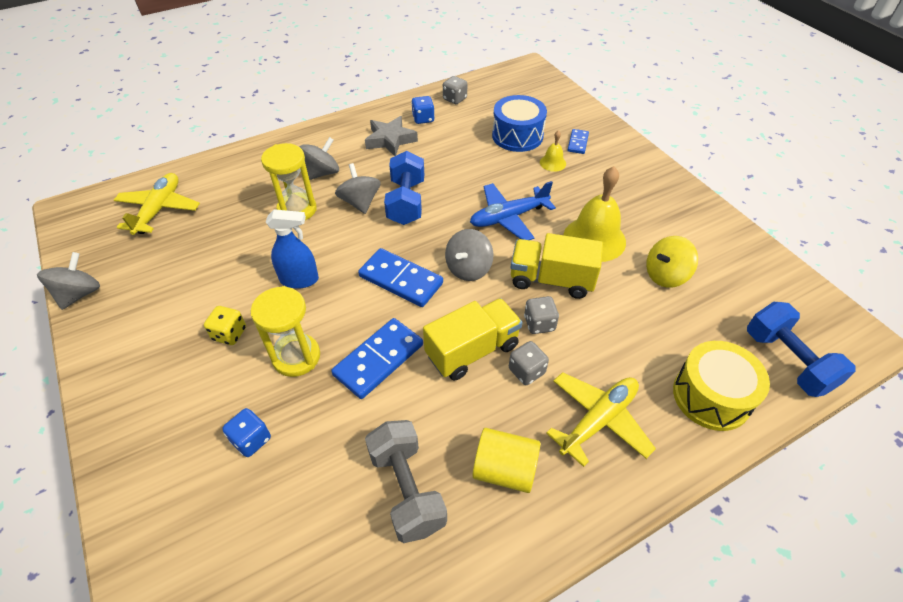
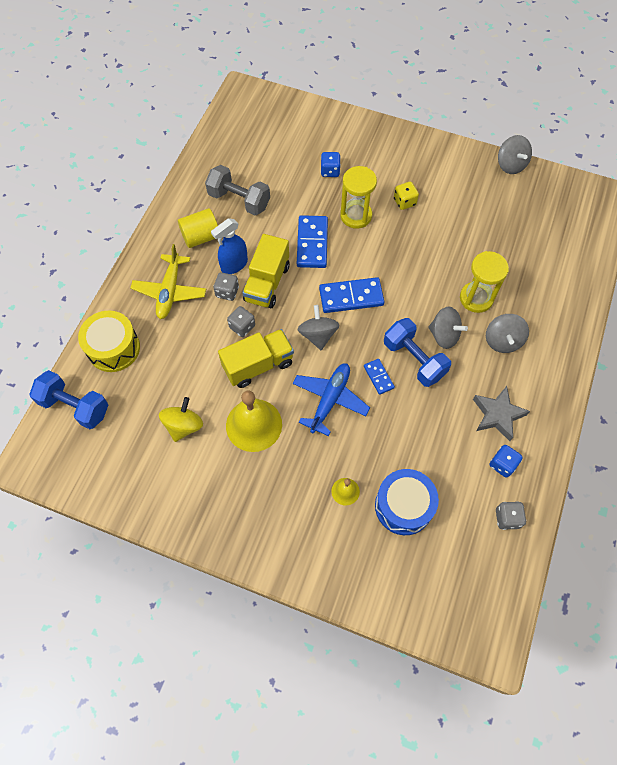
camera: 140 degrees right, 15 degrees up
yellow plane [114,173,200,235] -> none
blue spray bottle [266,209,319,289] -> blue spray bottle moved to [211,218,248,274]
blue domino [568,129,589,154] -> blue domino moved to [364,359,395,395]

